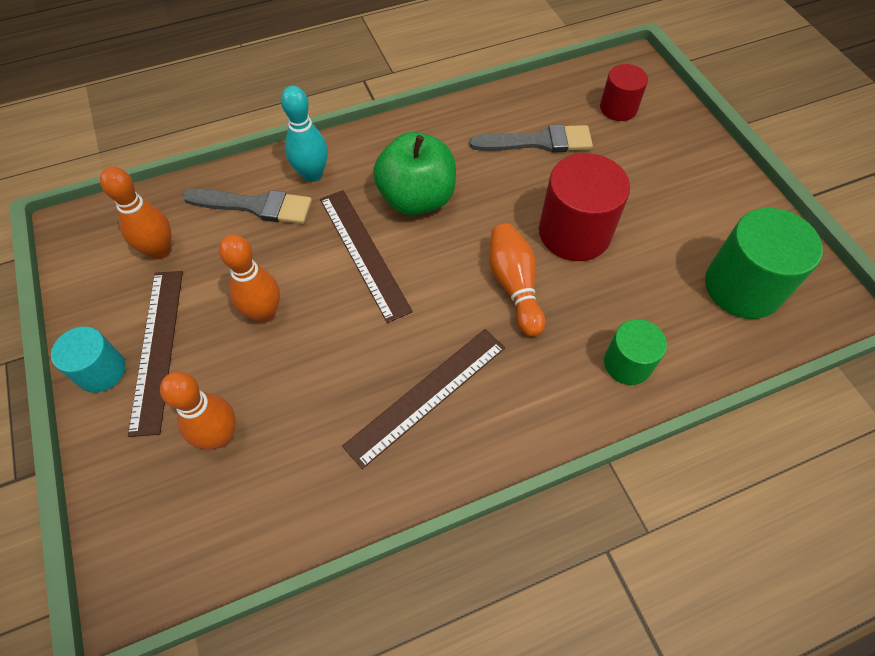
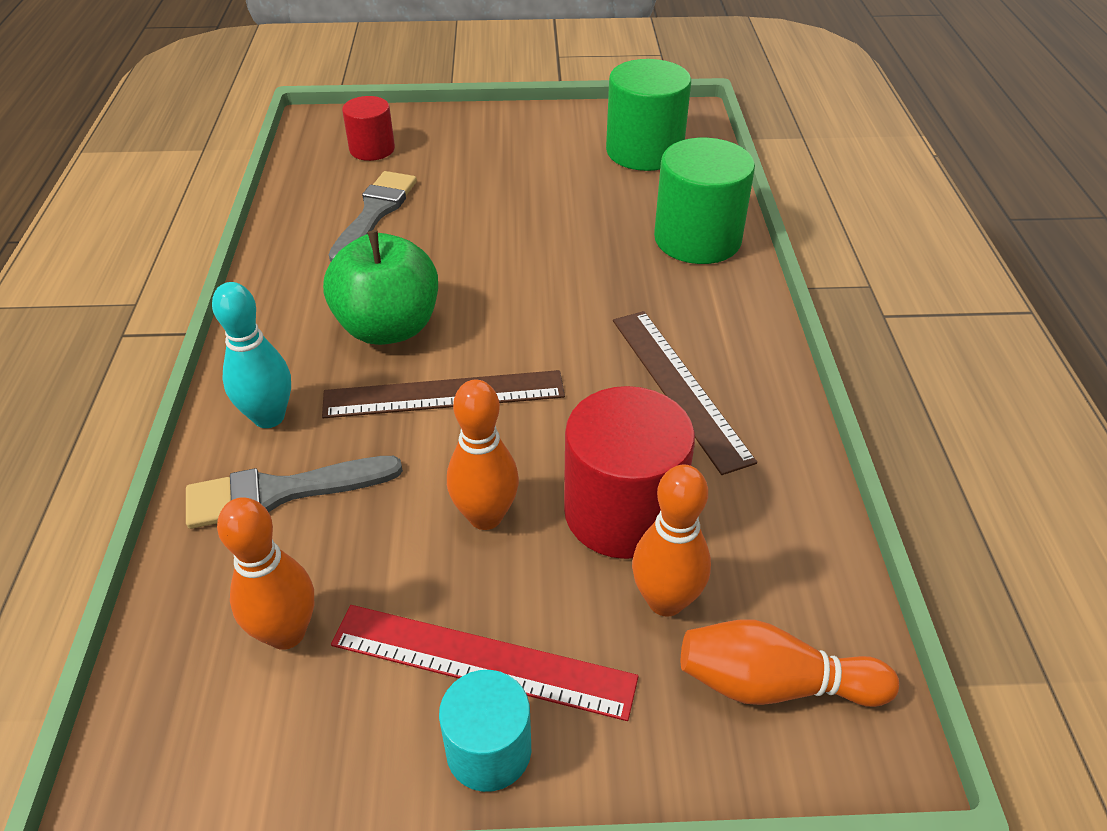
camera: 70 degrees left, 15 degrees down
brown ruler [128,271,183,437] -> red ruler [331,605,639,721]
grey brush [182,188,312,224] -> grey brush turned 135 degrees counterclockwise [186,456,403,529]
orange bowling pin [489,223,545,337] -> orange bowling pin moved to [681,619,899,707]
red cylinder [539,153,630,261] -> red cylinder moved to [564,386,695,559]
green cylinder [604,319,667,385] -> green cylinder [654,138,755,264], size x1.70

